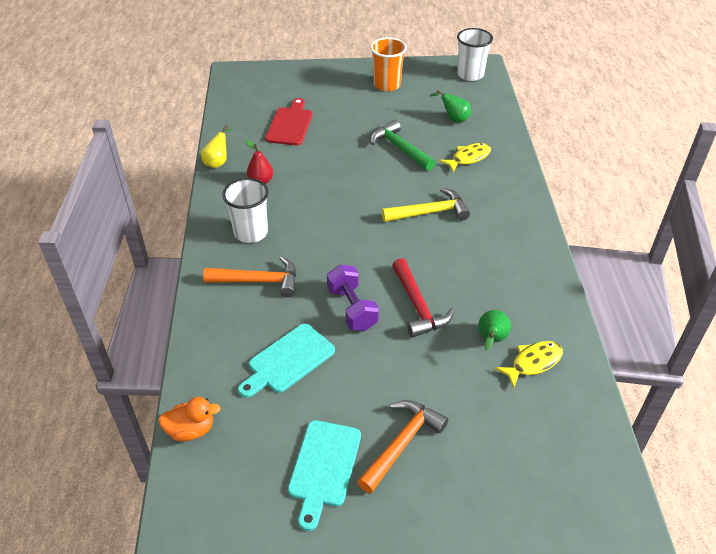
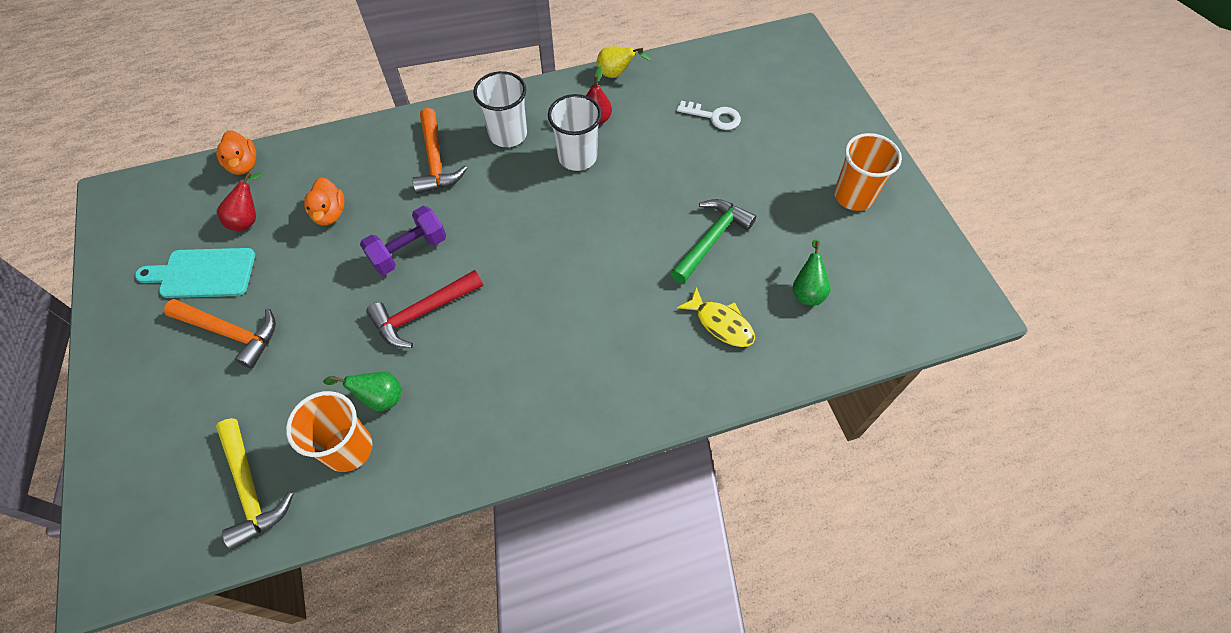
camera: 75 degrees right, 15 degrees up
turquoise cutting board [238,324,335,398] -> orange duck [304,177,345,226]
red cutting board [265,98,312,145] -> white key [677,101,741,130]
yellow hammer [382,188,470,222] -> yellow hammer moved to [216,418,293,549]
white cup [457,28,493,81] -> white cup moved to [548,94,602,171]
yellow fish [495,341,563,388] -> orange cup [286,391,372,472]
none -> red pear [217,172,263,231]

